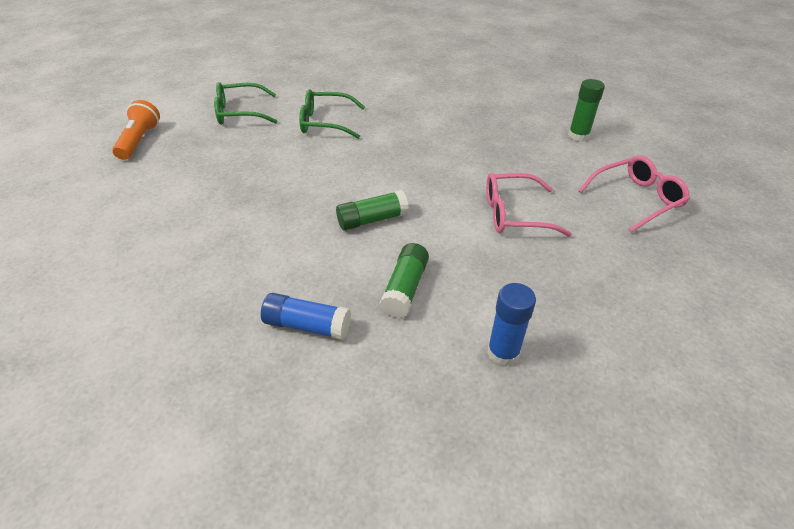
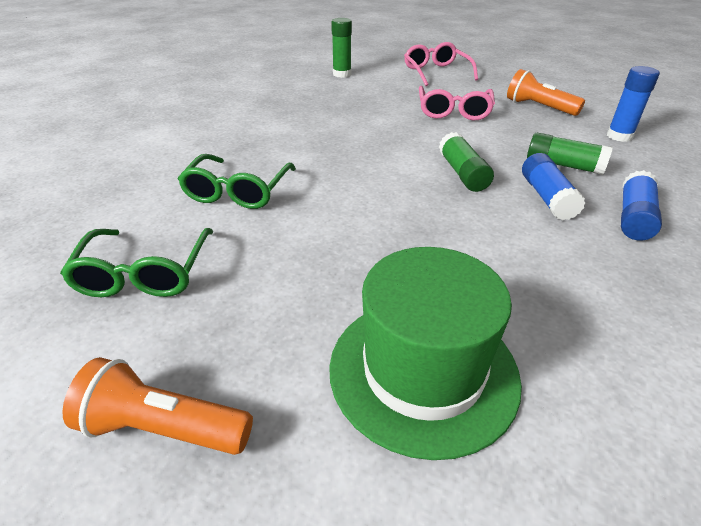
camera: 80 degrees left, 5 degrees down
none -> green hat [329,247,522,460]
none -> orange flashlight [507,69,585,116]
none -> blue glue stick [522,153,586,220]

